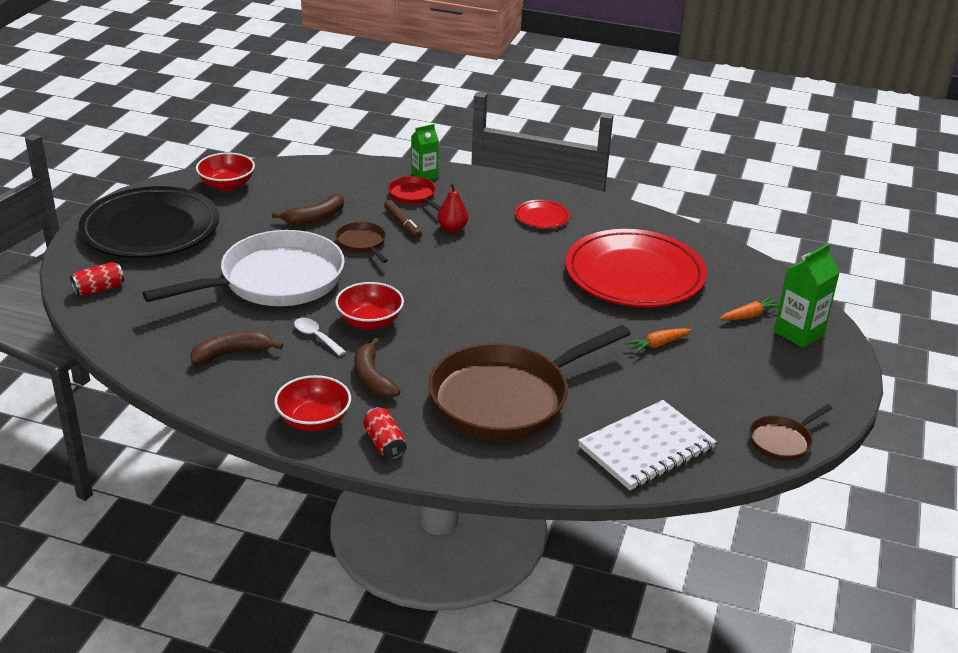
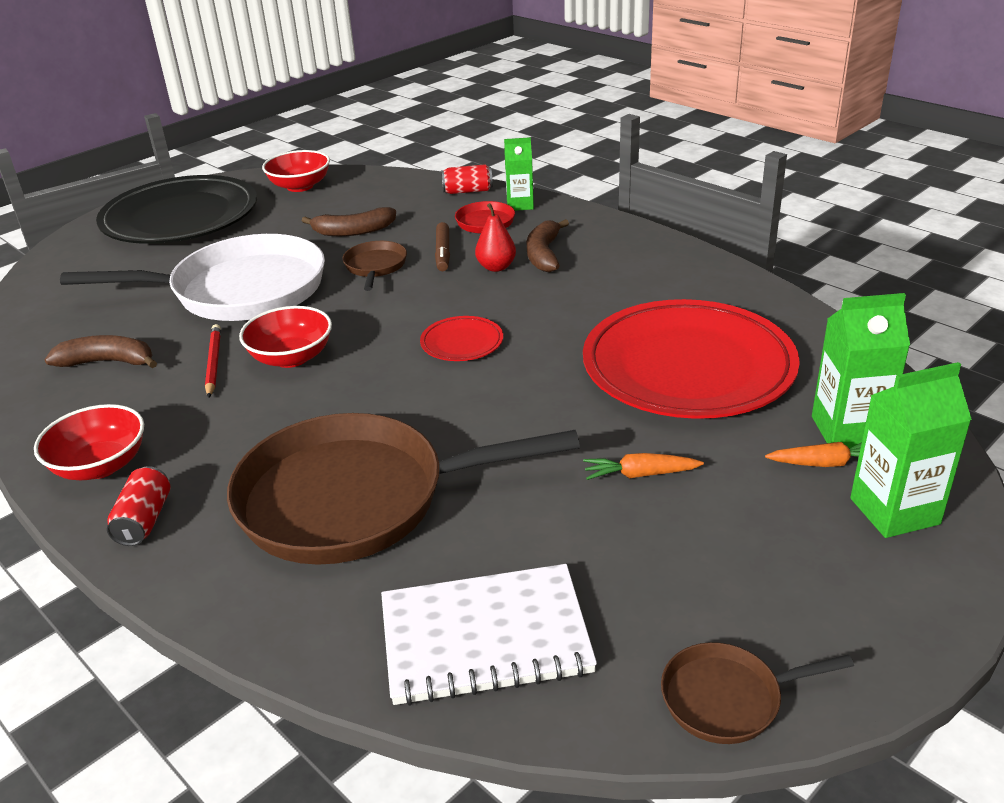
camera: 30 degrees right, 0 degrees up
red can [70,262,124,296] -> red can moved to [441,164,493,194]
white spoon [294,318,346,356] -> red pencil [205,324,221,398]
brown banana [354,338,401,398] -> brown banana moved to [526,219,569,272]
red plate [515,200,570,228] -> red plate moved to [420,316,503,361]
none -> green carton [812,293,910,448]

